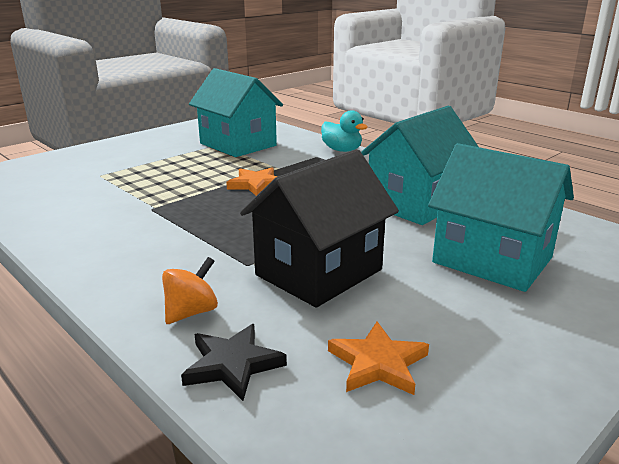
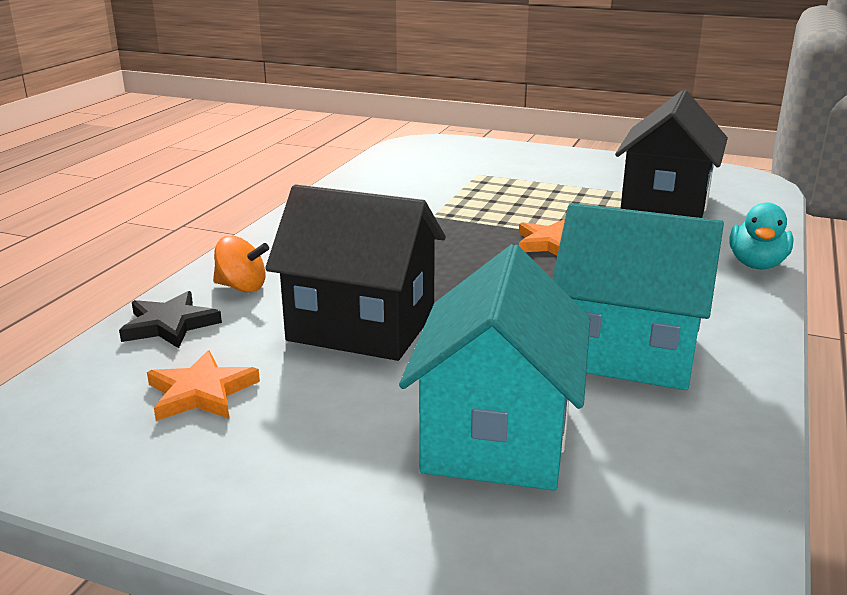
camera: 65 degrees right, 0 degrees up
turquoise house [189,68,283,157] -> black house [615,90,728,218]

